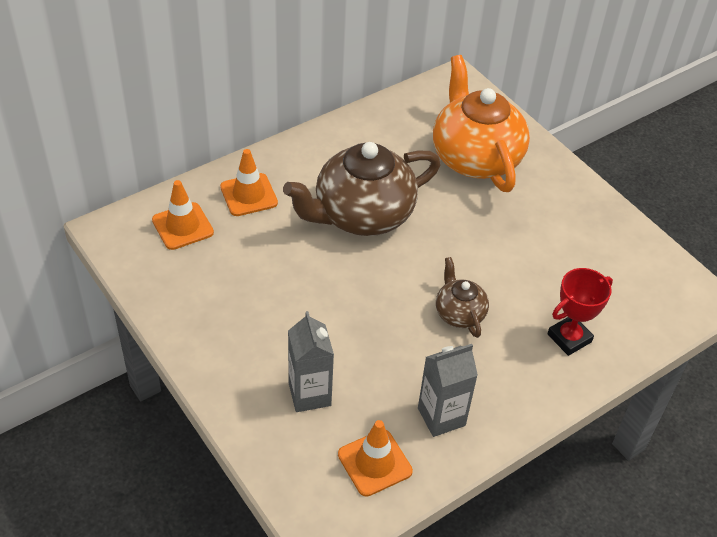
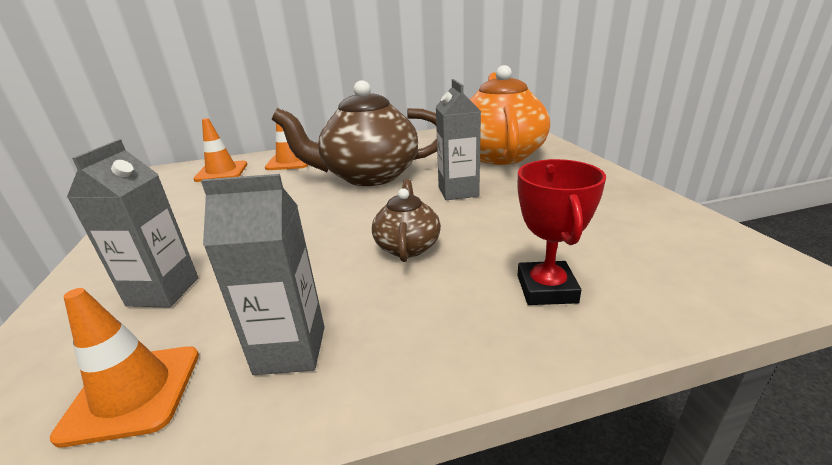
camera: 25 degrees right, 20 degrees down
red trophy [547,268,613,356] -> red trophy turned 75 degrees counterclockwise [517,159,606,305]
none -> grey carton [436,79,481,200]

